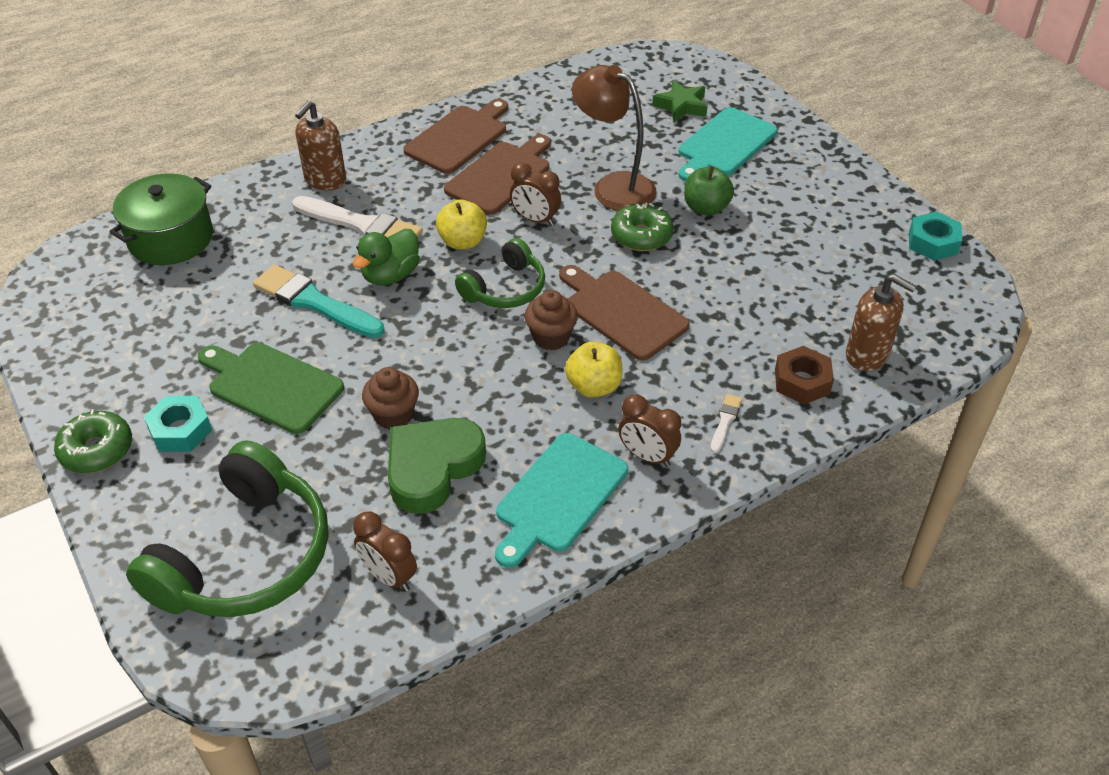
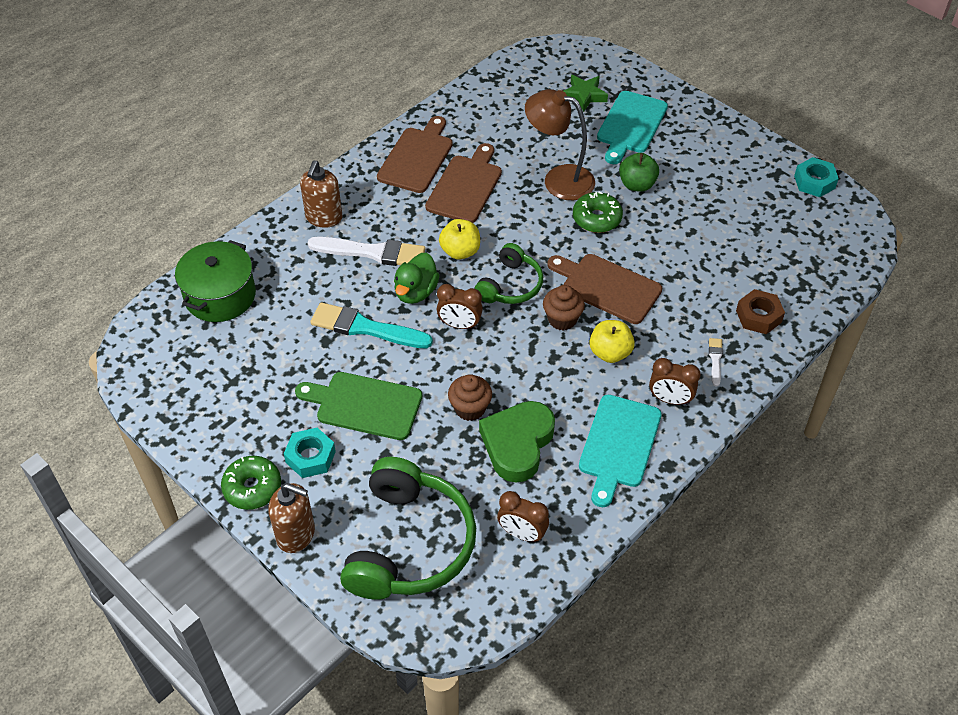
camera: 15 degrees left, 5 degrees up
brown clock [510,163,561,226] -> brown clock moved to [437,284,483,329]
brown soap dispenser [846,274,917,371] -> brown soap dispenser moved to [268,483,315,553]

